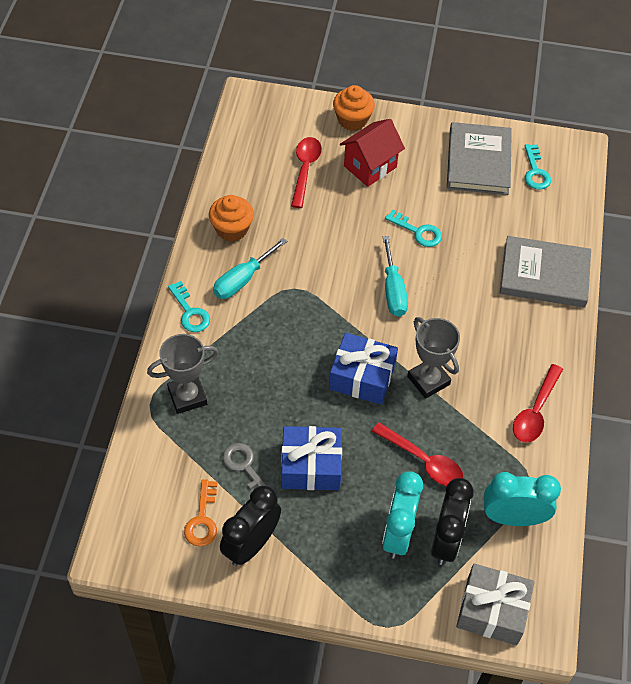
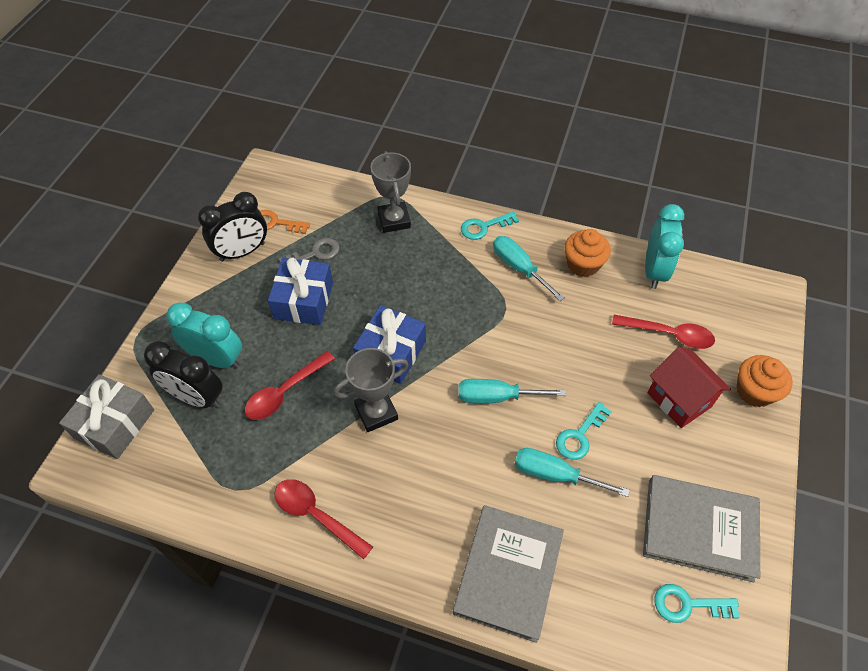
camera: 100 degrees right, 0 degrees up
black clock [220,486,281,566] -> black clock turned 105 degrees clockwise [198,192,267,262]
turquoise clock [484,472,561,526] -> turquoise clock moved to [645,204,684,289]
none -> turquoise screwdriver [515,448,630,497]

